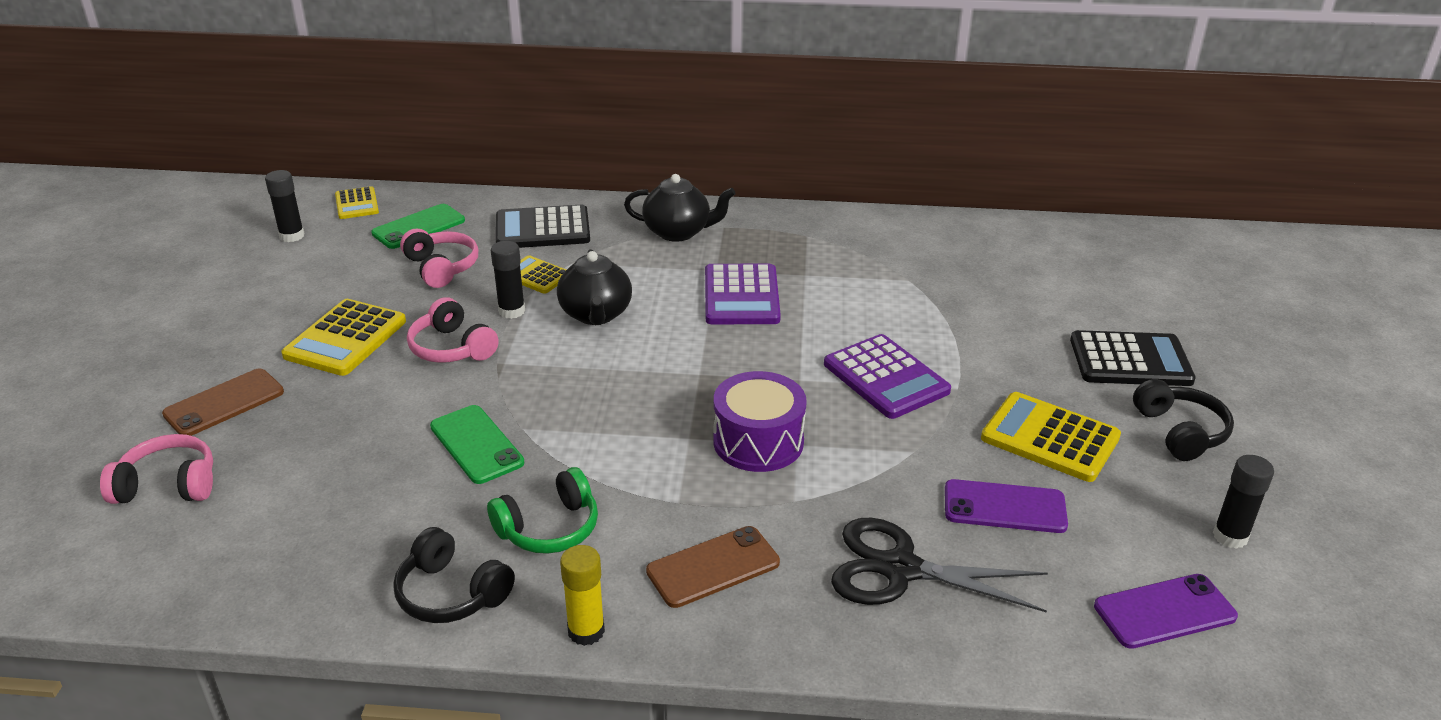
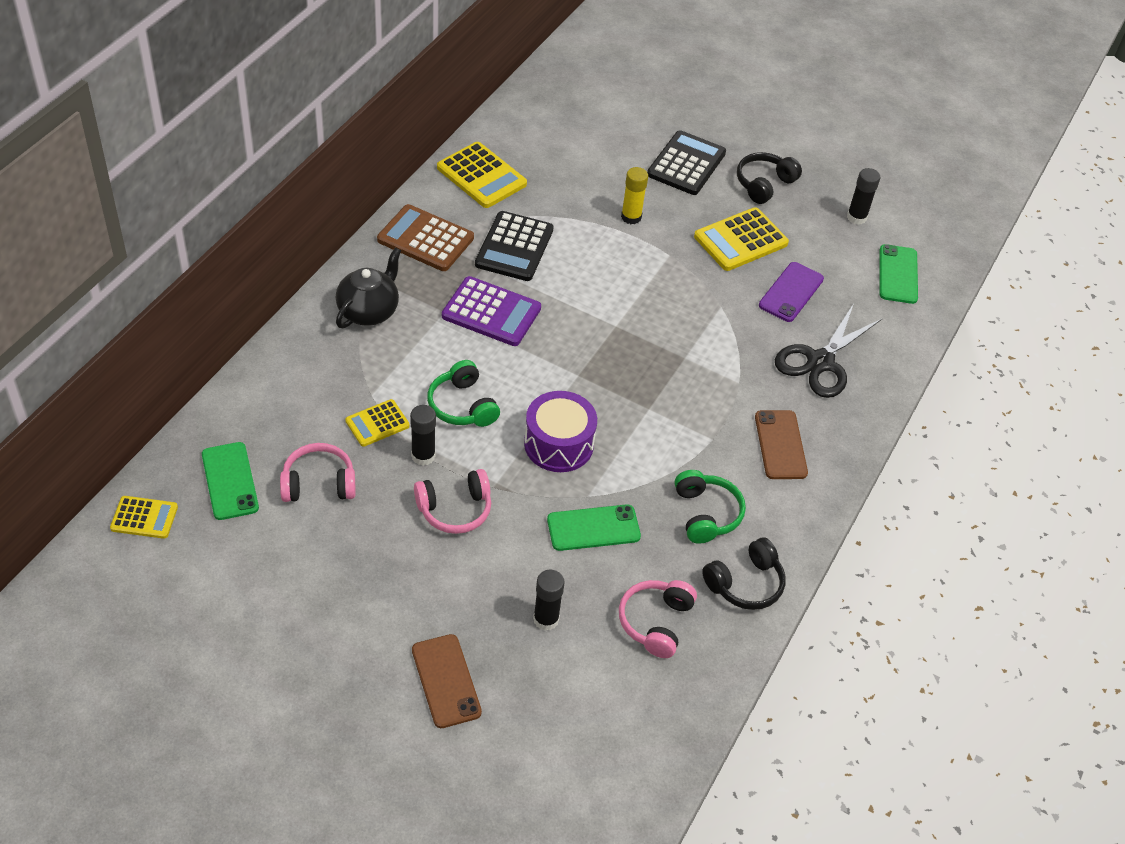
camera: 70 degrees left, 15 degrees up
pink headphones [100,434,213,504] -> pink headphones moved to [619,580,697,658]
black glue stick [265,170,305,242] -> black glue stick moved to [533,570,565,631]
yellow calculator [281,299,406,376] -> yellow calculator moved to [437,142,527,208]
black calculator [496,205,590,248] -> black calculator moved to [475,211,554,281]
black teapot [557,249,632,325] -> green headphones [427,360,500,427]
yellow glue stick [560,545,605,646] -> yellow glue stick moved to [621,167,648,224]
purple drum [713,371,807,472] -> purple drum moved to [524,391,597,472]
purple calculator [824,334,951,419] -> none
purple phone [1094,574,1238,649] -> green phone [879,244,918,304]
black headphones [1133,379,1234,461] -> black headphones turned 60 degrees counterclockwise [737,152,802,204]
none -> brown calculator [377,204,474,271]

